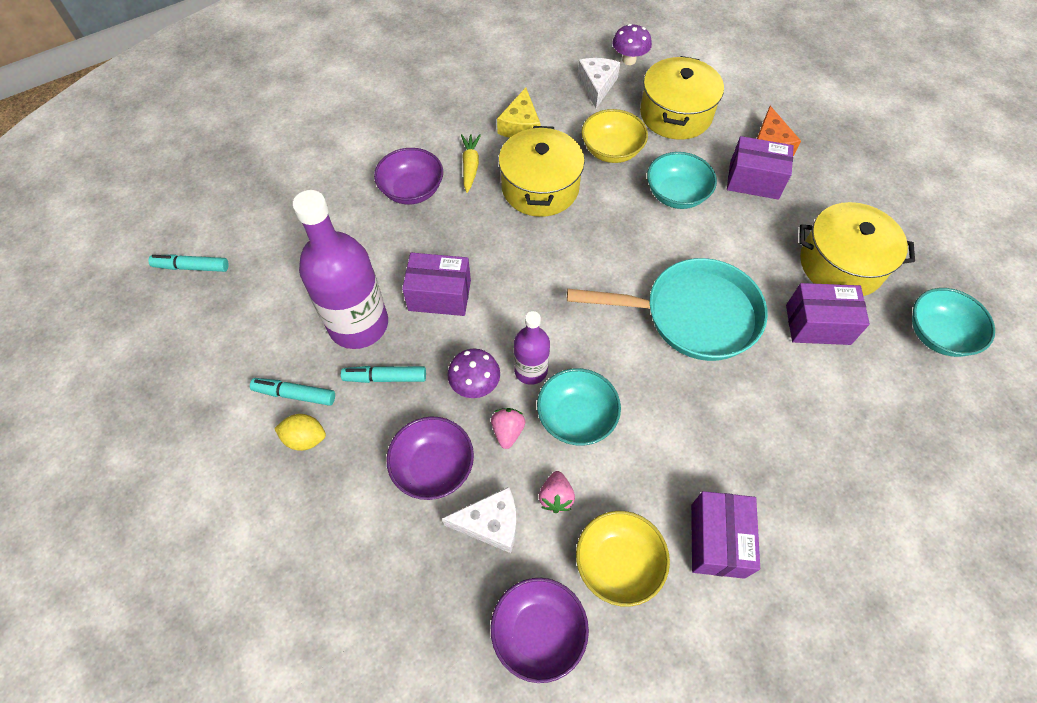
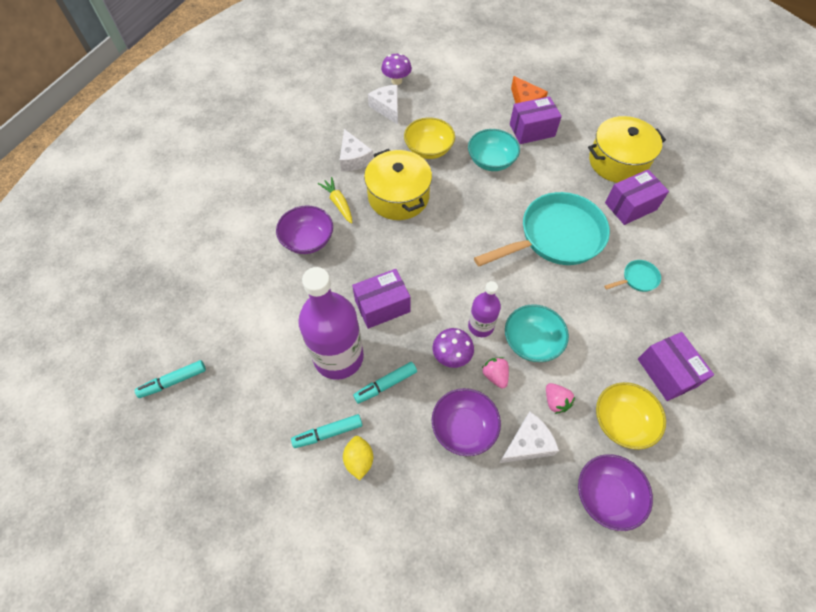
camera: 30 degrees left, 0 degrees up
yellow lemon [274,414,326,451] -> yellow lemon turned 75 degrees counterclockwise [343,436,373,480]
yellow cheese [497,88,541,138] -> white cheese [340,129,374,171]
yellow pot [640,56,724,140] -> none
turquoise bowl [912,288,995,357] -> none
none -> turquoise pan [604,260,661,292]

